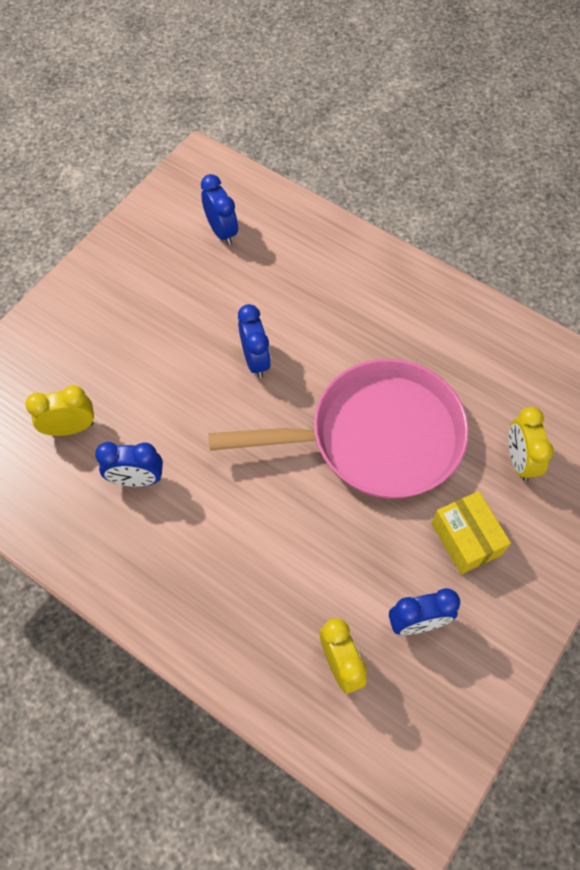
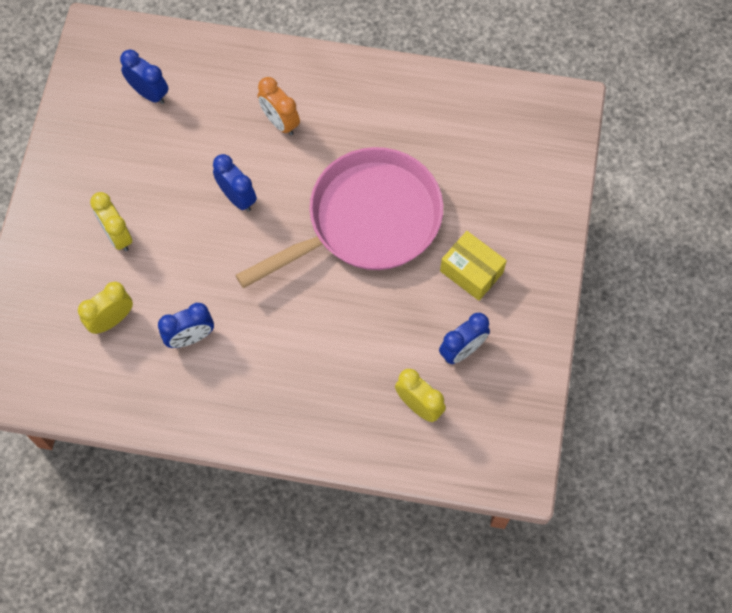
camera: 25 degrees left, 5 degrees up
yellow clock [509,407,554,481] -> yellow clock moved to [90,192,132,252]
none -> orange clock [258,77,300,135]

